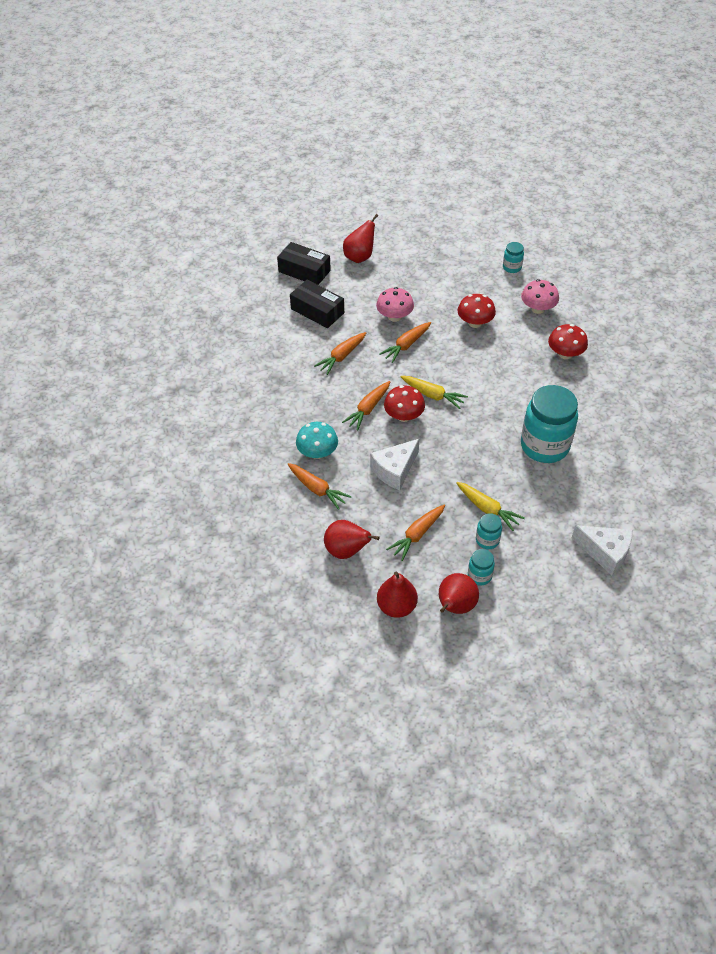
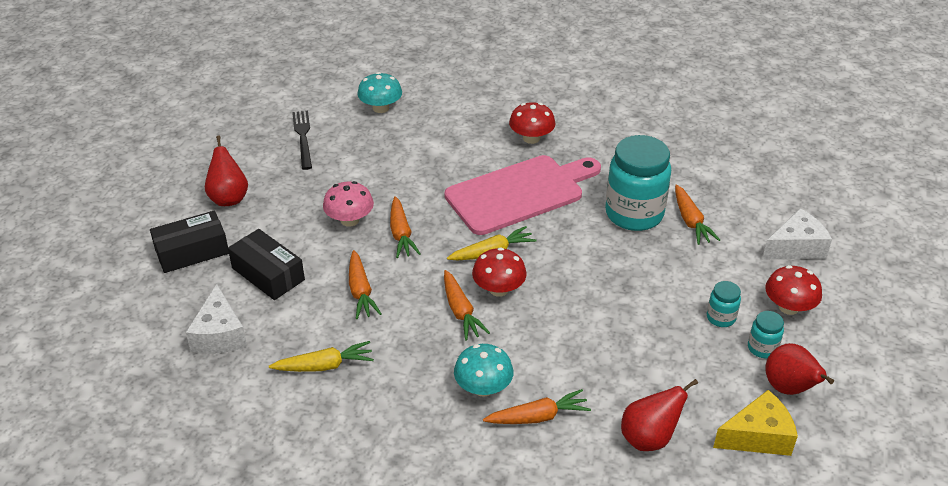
camera: 55 degrees left, 10 degrees down
black box [290,280,344,328] -> black box turned 60 degrees clockwise [228,229,305,300]
white cheese [370,438,420,490] -> white cheese moved to [186,284,247,354]
red pear [377,572,418,618] -> yellow cheese [713,390,798,456]
orange carrot [386,505,445,561] -> orange carrot moved to [675,185,720,245]
yellow carrot [456,482,525,531] -> yellow carrot moved to [269,341,374,372]
red mushroom [458,294,496,328] -> red mushroom moved to [765,265,822,315]
turquoise jar [503,242,524,273] -> turquoise mushroom [357,72,402,113]
pink mushroom [521,279,559,314] -> none
none -> black fork [292,111,312,170]
none -> pink cutting board [444,155,601,235]

